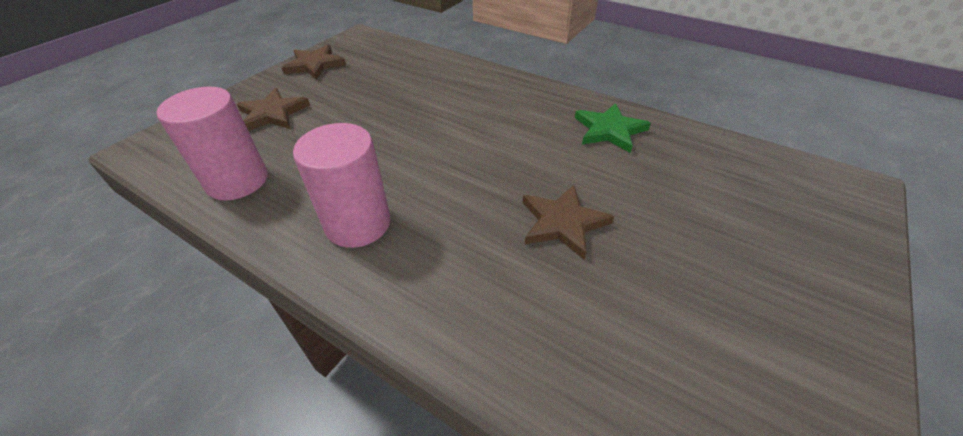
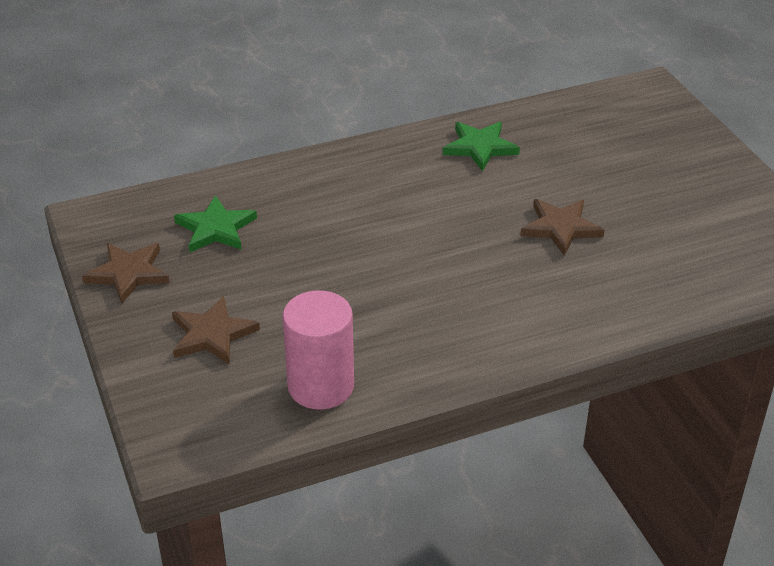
camera: 55 degrees left, 5 degrees down
pink cylinder [293,123,390,248] -> none
none -> green star [174,195,257,253]

